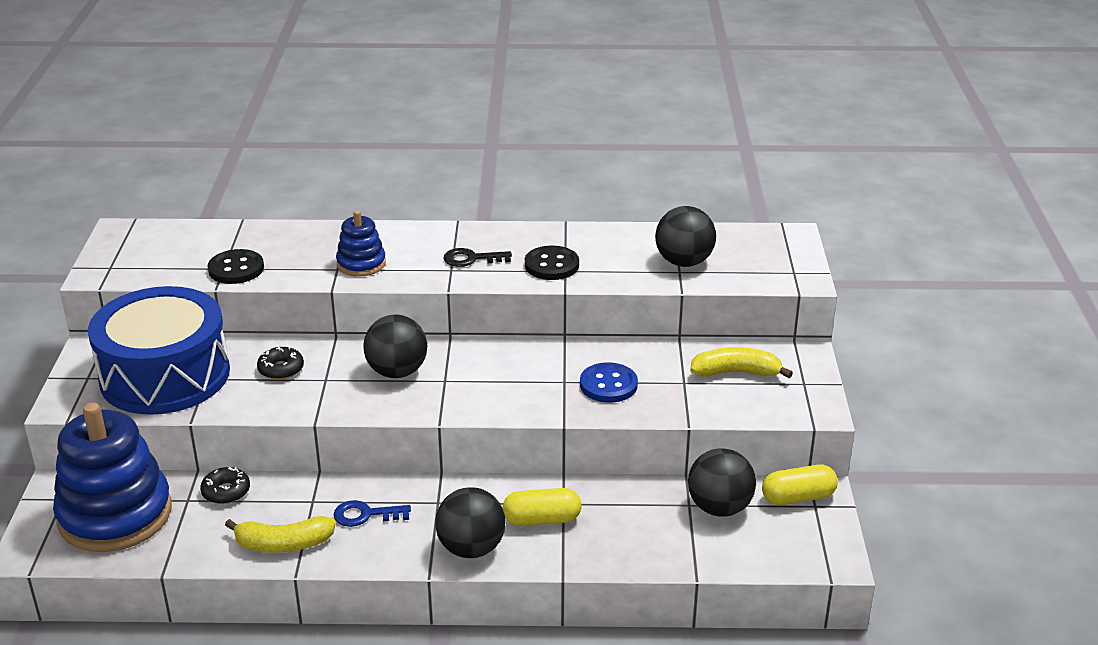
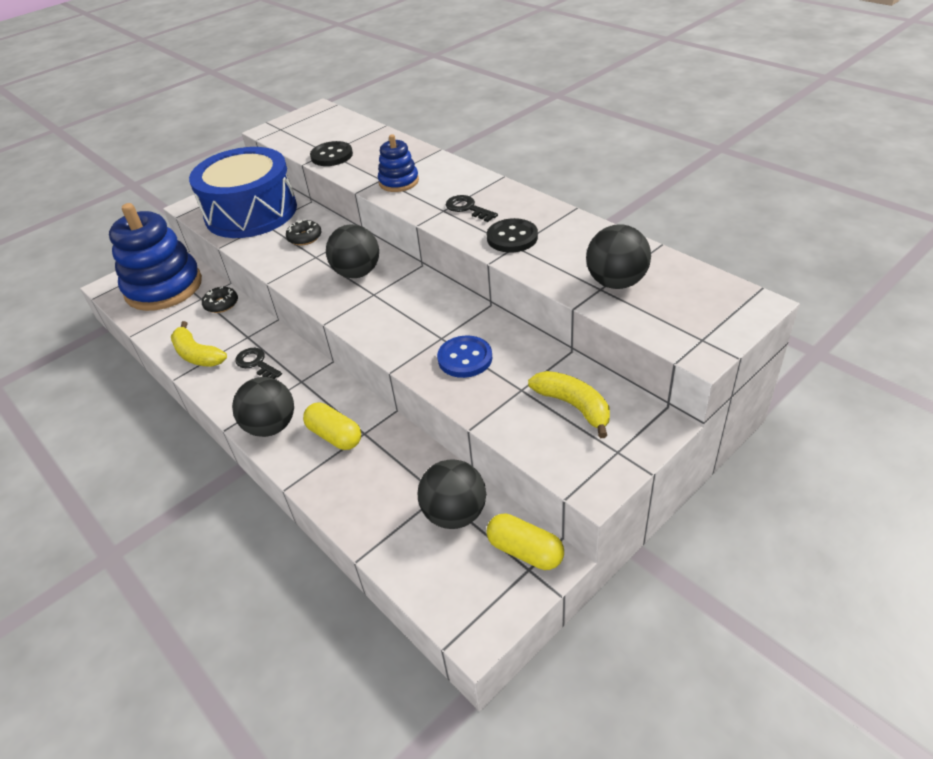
camera: 50 degrees right, 10 degrees up
blue key [334,500,411,527] -> black key [235,348,282,379]

